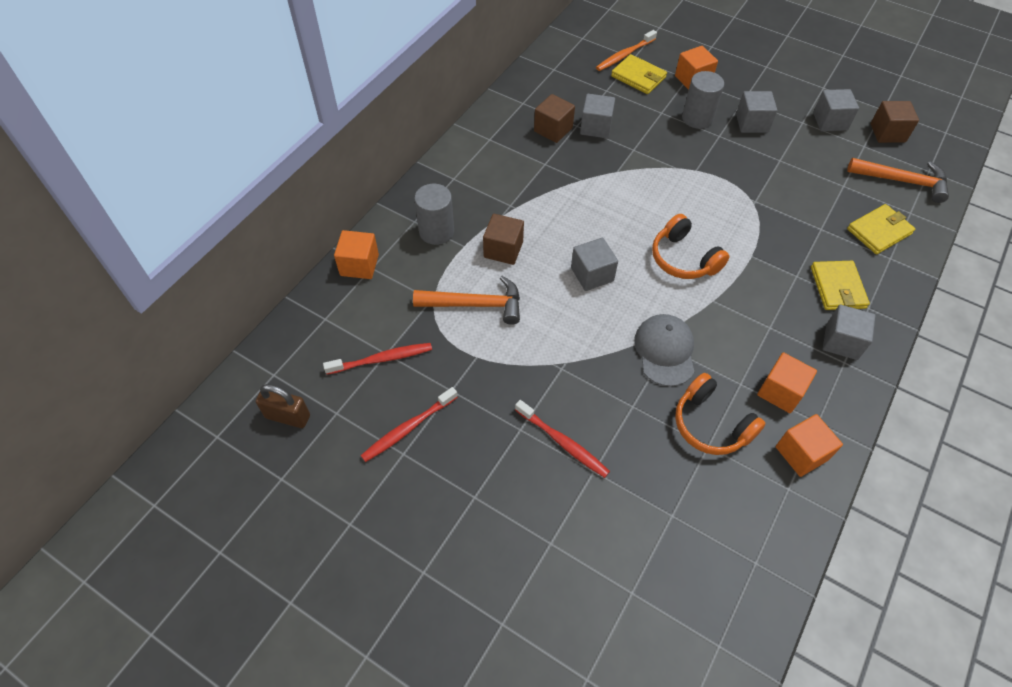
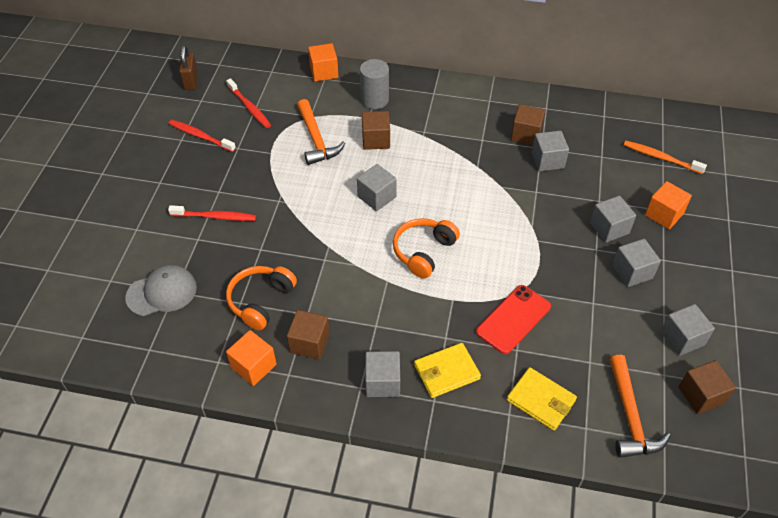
camera: 70 degrees right, 5 degrees down
red toothbrush [515,400,610,478] -> red toothbrush turned 105 degrees counterclockwise [168,205,256,221]
yellow wallet [611,54,667,94] -> none
grey cap [634,314,694,386] -> grey cap moved to [125,265,197,316]
grey cylinder [682,71,724,129] -> grey cube [590,196,636,243]
orange cube [757,352,817,413] -> brown cube [287,310,330,360]
none -> red phone [476,285,551,354]

